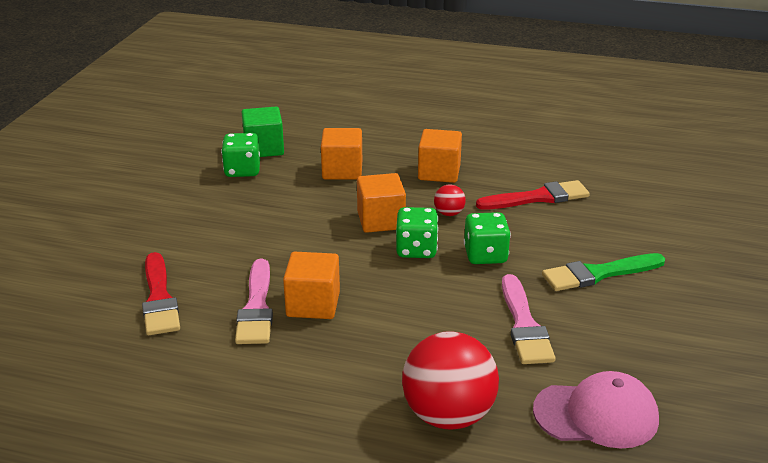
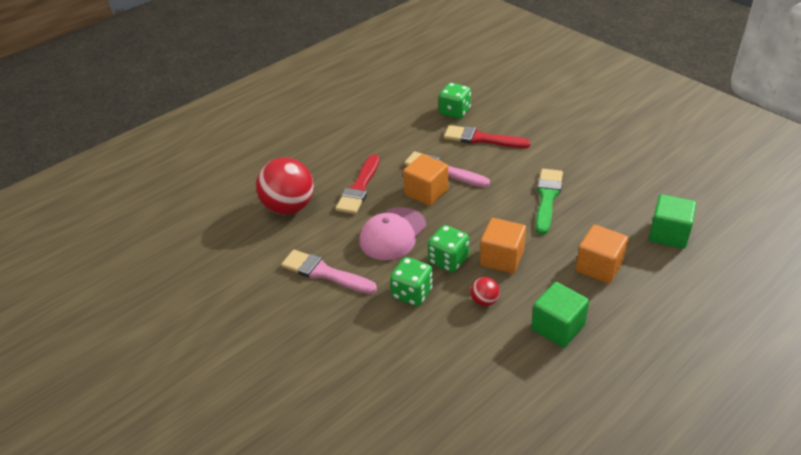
camera: 125 degrees right, 10 degrees up
green dice [221,133,260,177] -> green dice moved to [439,83,471,119]
orange cube [418,129,462,183] -> green cube [531,282,589,348]
red brush [476,180,590,210] -> red brush moved to [335,154,380,214]
pink cap [533,371,659,449] -> pink cap moved to [359,207,426,260]
green brush [542,253,665,291] -> green brush moved to [536,169,563,235]

